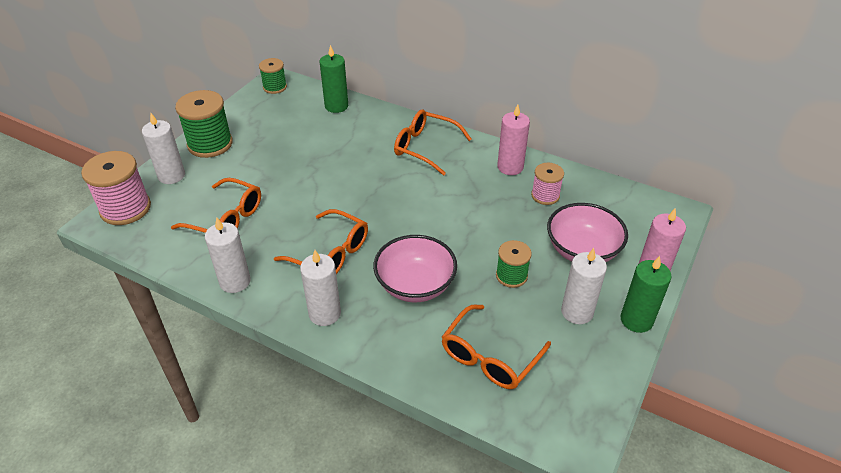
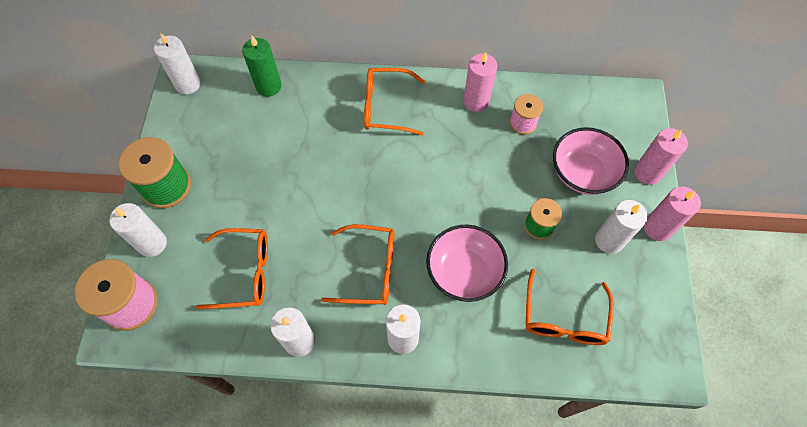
camera: 25 degrees left, 20 degrees up
green spool [259,58,287,94] -> white candle [154,33,201,94]
green candle [621,256,672,333] -> pink candle [644,187,701,241]

